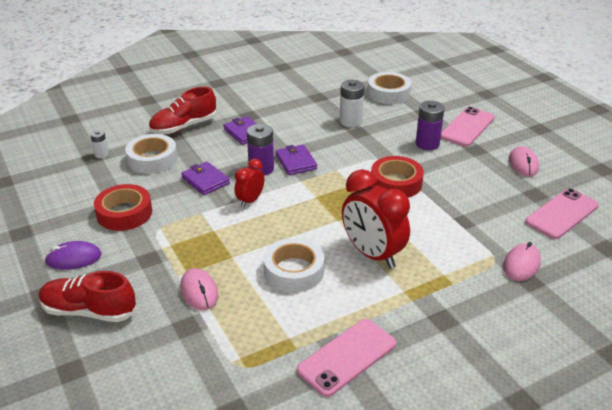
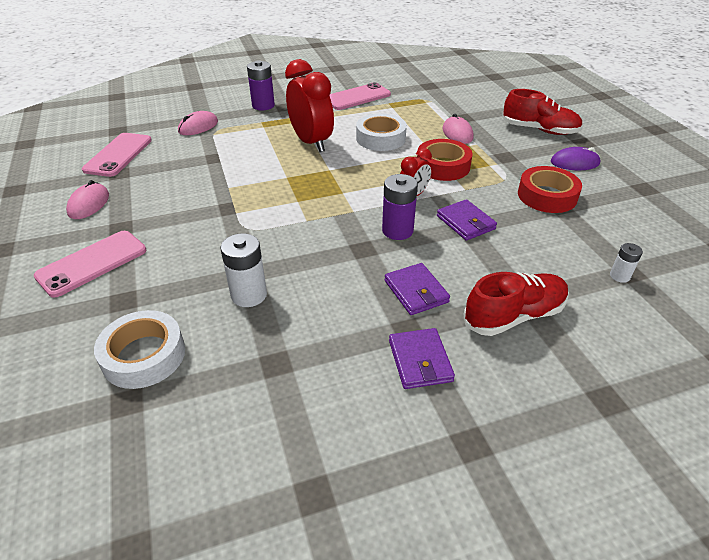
camera: 170 degrees left, 5 degrees up
white tape [125,134,177,174] -> none
purple wallet [276,145,317,175] -> purple wallet moved to [389,328,455,389]
red tape [371,156,424,197] -> red tape moved to [417,139,472,181]
purple battery [416,101,444,150] -> purple battery moved to [247,60,275,110]
pink phone [525,188,599,239] -> pink phone turned 45 degrees counterclockwise [82,133,152,177]

